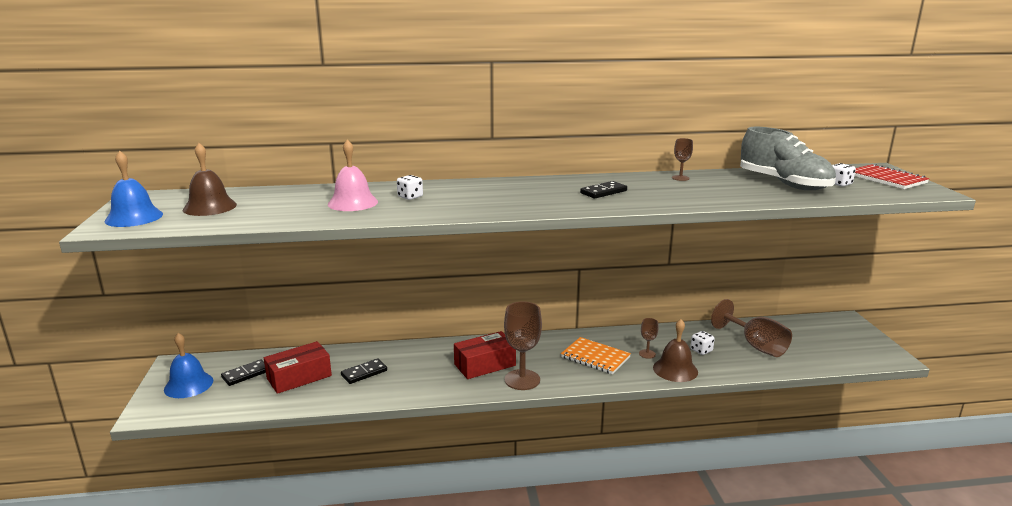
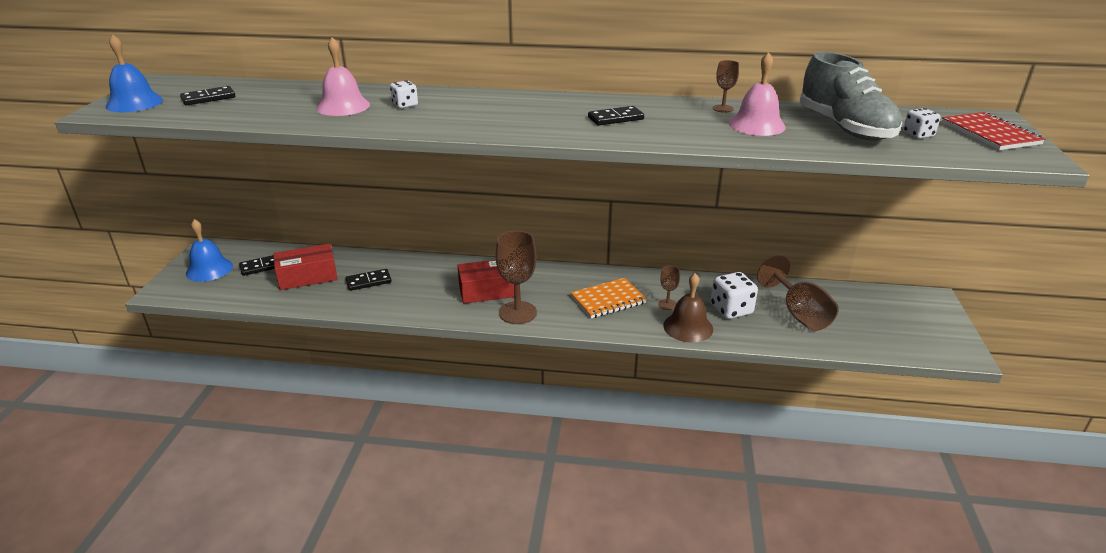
camera: 15 degrees right, 10 degrees up
brown bell [183,143,237,216] -> black domino [180,86,235,106]
orange notebook [561,337,631,374] -> orange notebook turned 75 degrees counterclockwise [570,278,647,318]
white dice [690,331,715,355] -> white dice [711,272,758,319], size x1.73
none -> pink bell [729,52,786,136]

